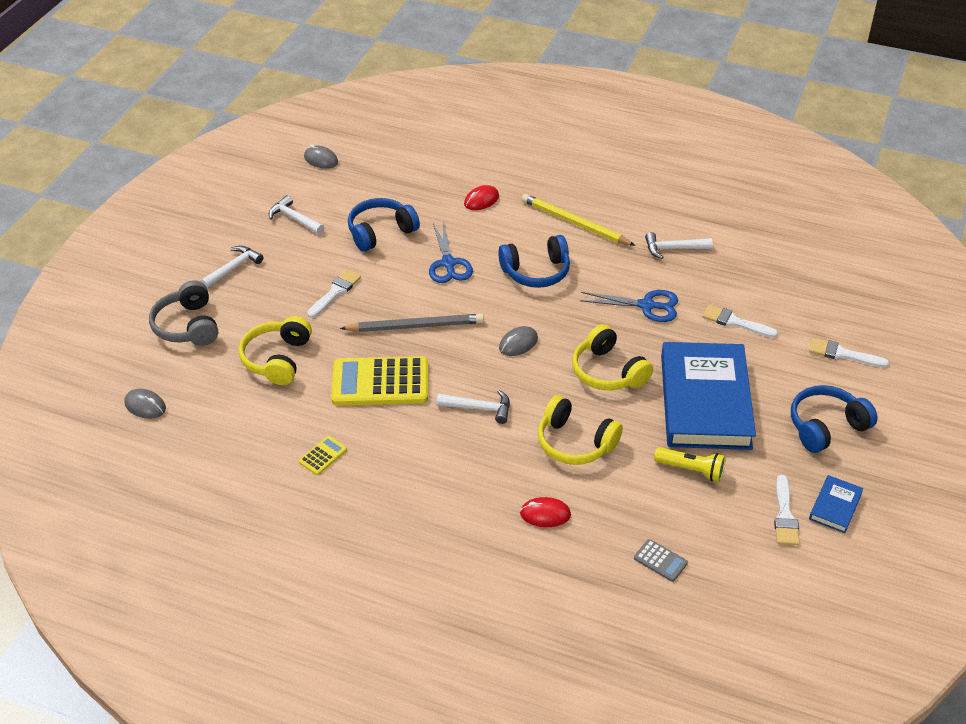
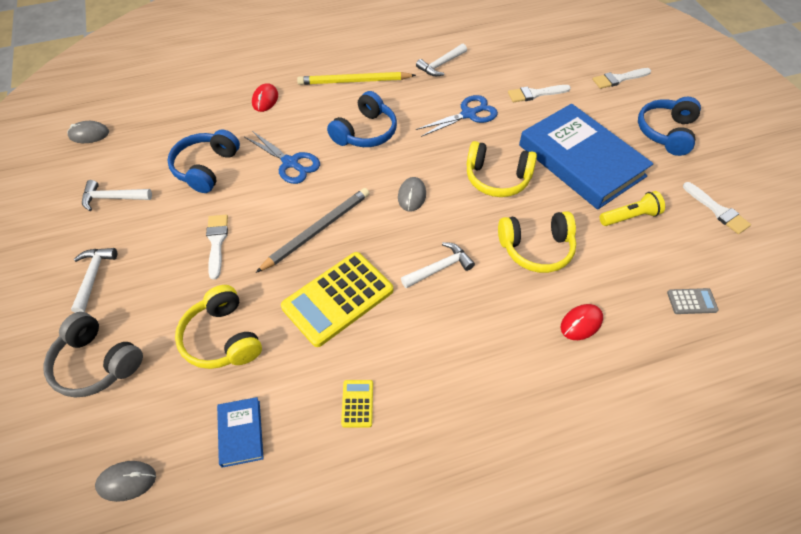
camera: 40 degrees left, 10 degrees up
blue book [809,475,863,533] -> blue book moved to [217,397,264,468]

